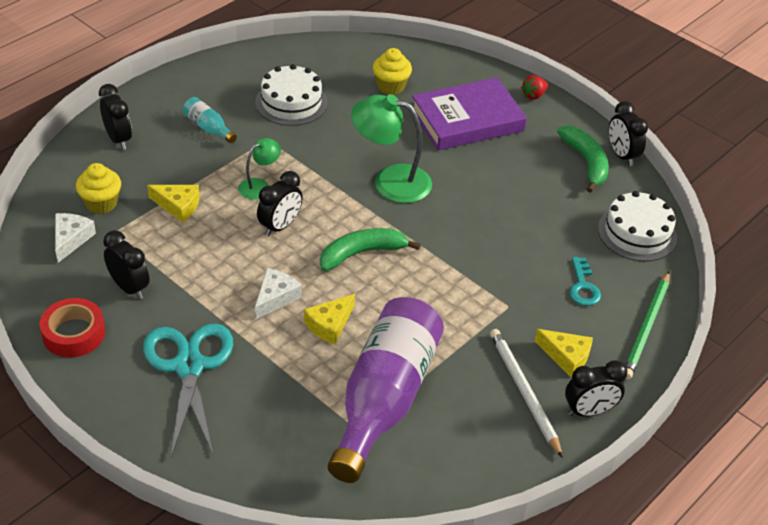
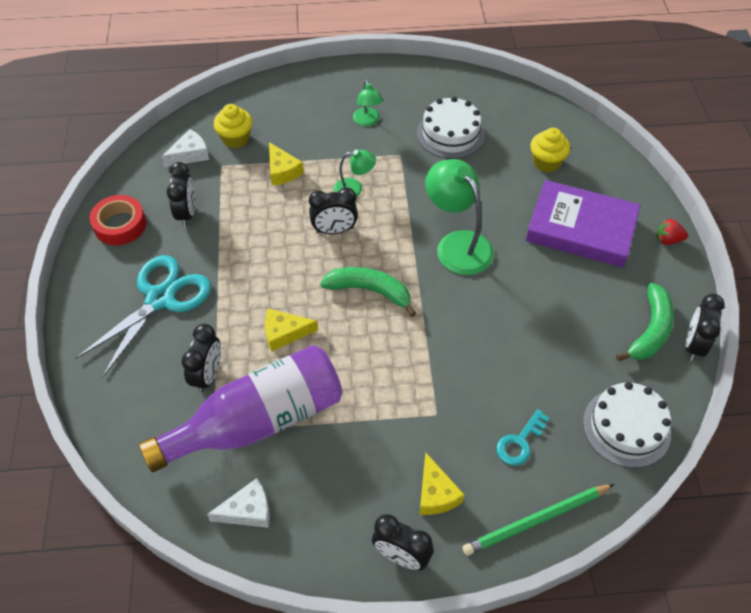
camera: 45 degrees right, 10 degrees up
black clock [99,84,132,150] -> black clock moved to [182,324,221,393]
turquoise bottle [183,97,237,143] -> green lamp [353,80,383,126]
white cheese [255,268,302,320] -> white cheese moved to [207,478,270,528]
white pencil [490,329,563,458] -> none

